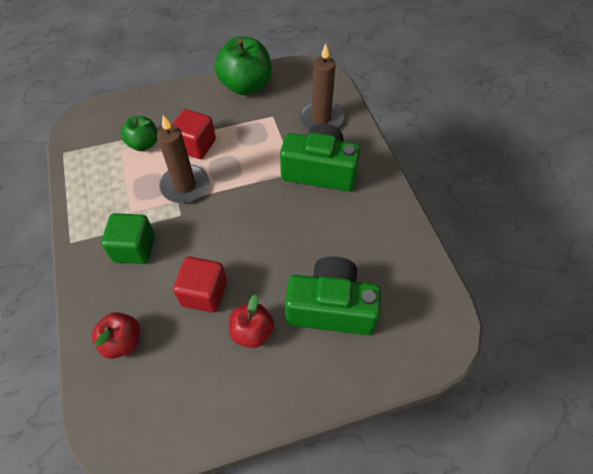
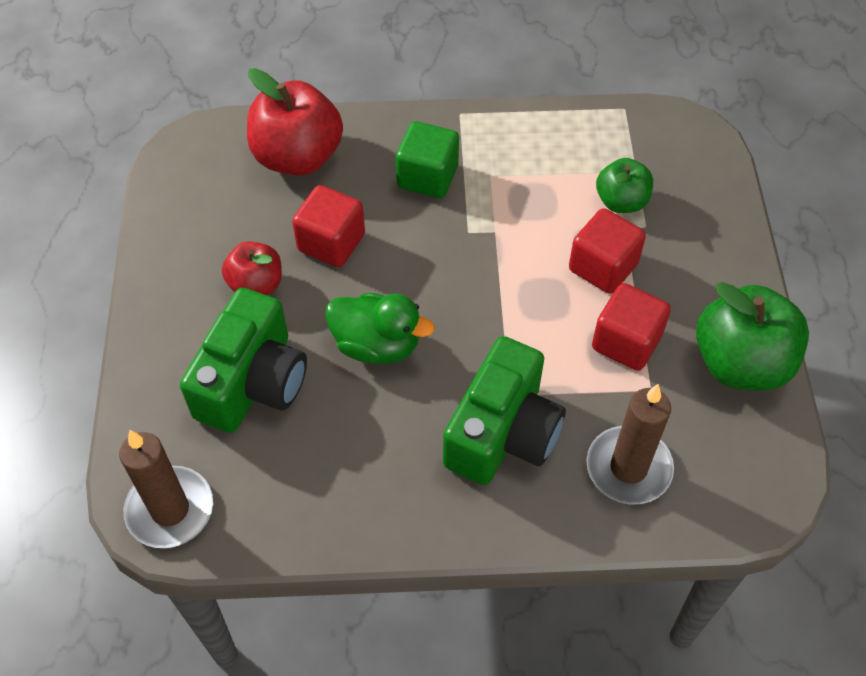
camera: 105 degrees right, 0 degrees up
red apple [92,312,140,359] -> red apple [247,68,343,176], size x1.72
brown candle [157,115,209,203] -> brown candle moved to [119,430,213,548]
none -> green duck [325,293,434,364]
none -> red cube [592,283,671,371]

